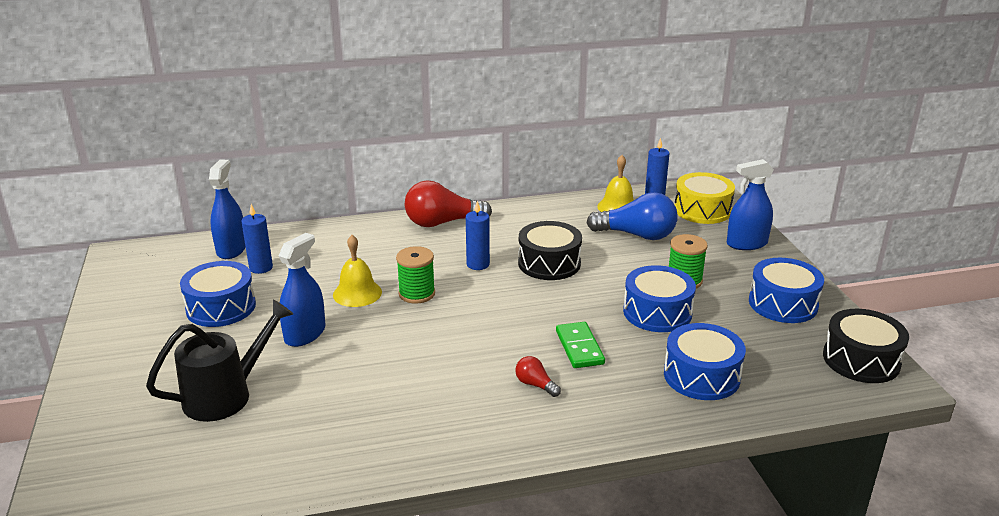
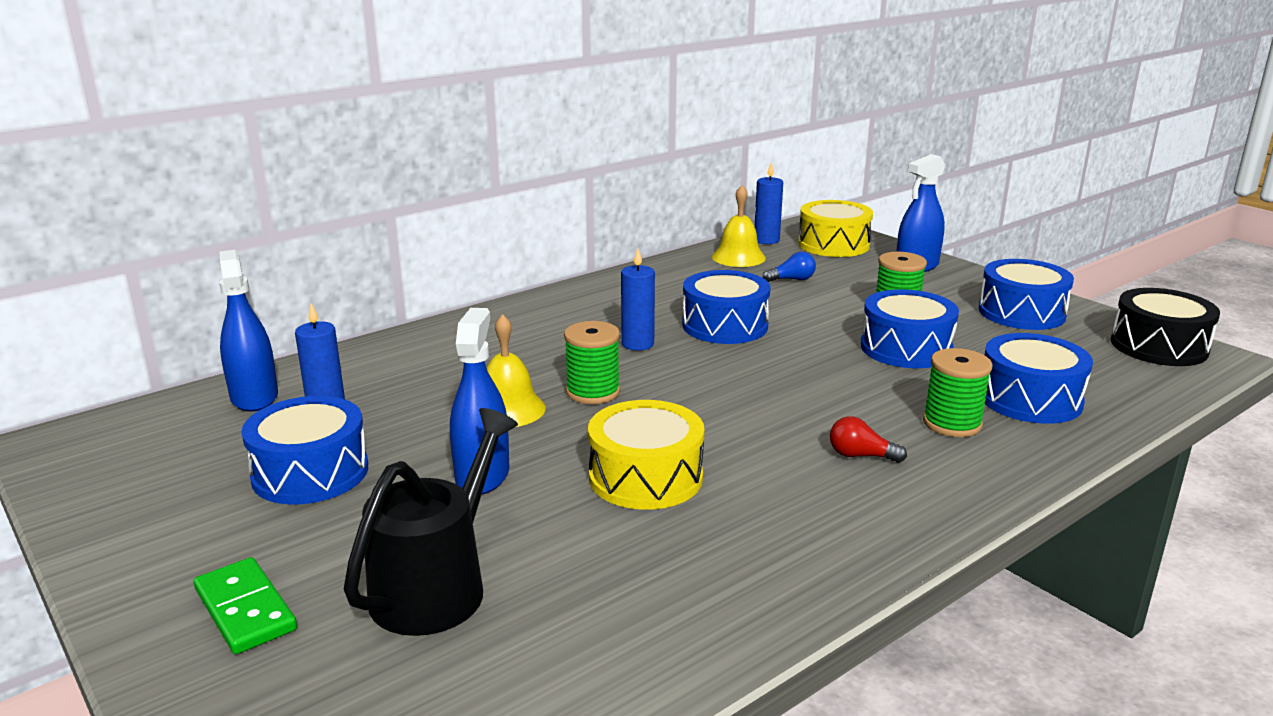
camera: 25 degrees left, 5 degrees down
red light bulb [405,180,492,227] -> none
black drum [518,221,582,280] -> blue drum [682,270,771,344]
green domino [556,322,605,368] -> green domino moved to [194,557,297,654]
blue light bulb [586,192,678,240] -> blue light bulb [763,252,816,282], size x0.46
none -> yellow drum [588,400,704,510]
none -> green spool [923,348,993,437]

